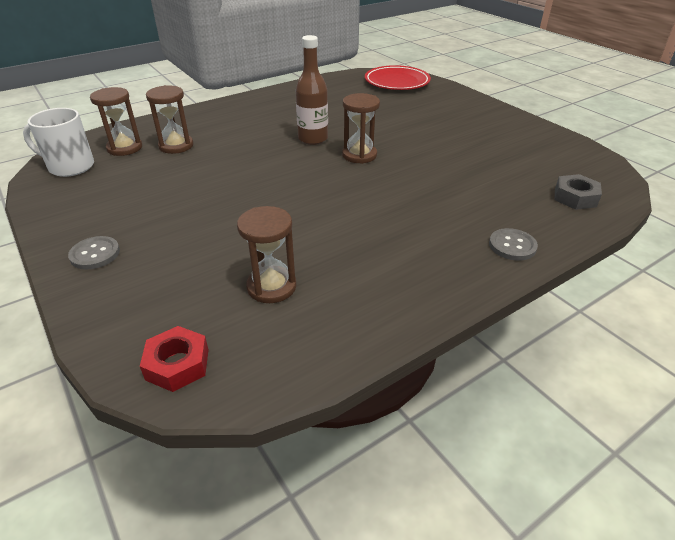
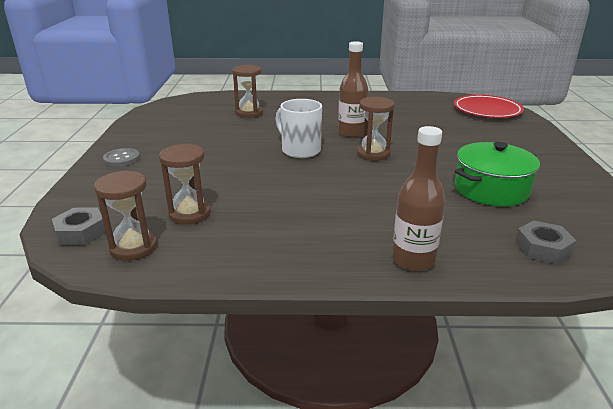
camera: 35 degrees right, 10 degrees down
white mug [23,108,94,177] -> white mug moved to [275,99,322,158]
brown hourglass [90,87,142,156] -> brown hourglass moved to [94,170,157,261]
red nut [140,326,209,392] -> grey nut [52,208,106,245]
grey button [489,228,538,261] -> brown bottle [392,126,445,271]
none -> green pot [455,142,540,206]

